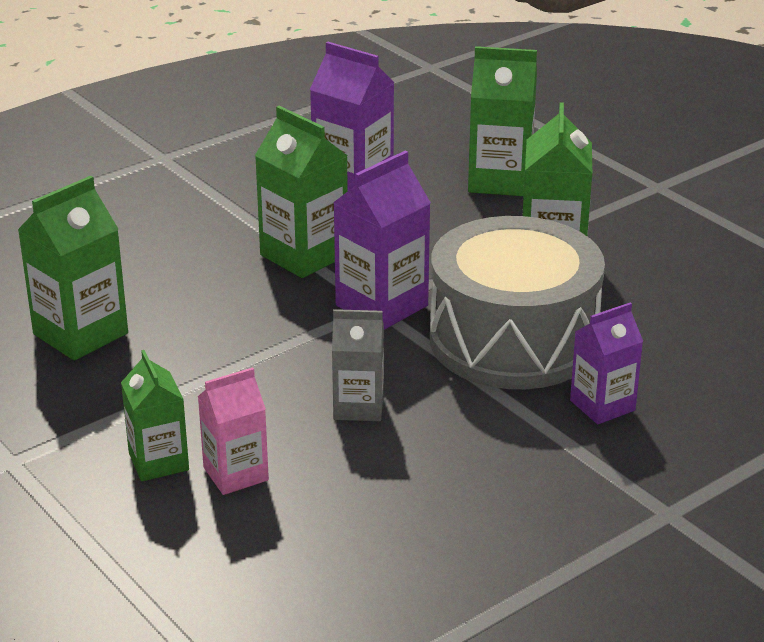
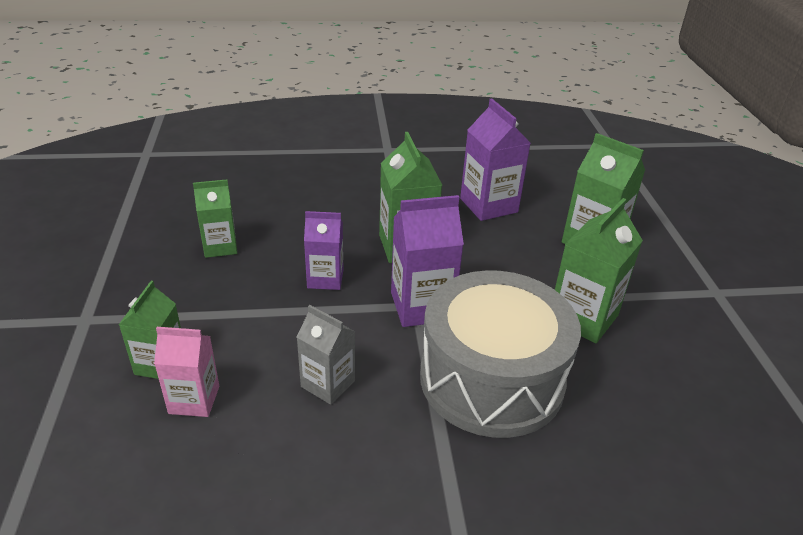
camera: 30 degrees right, 5 degrees up
green carton [18,176,128,361] -> green carton [193,180,237,258], size x0.65
purple carton [570,303,643,424] -> purple carton moved to [304,211,343,290]

